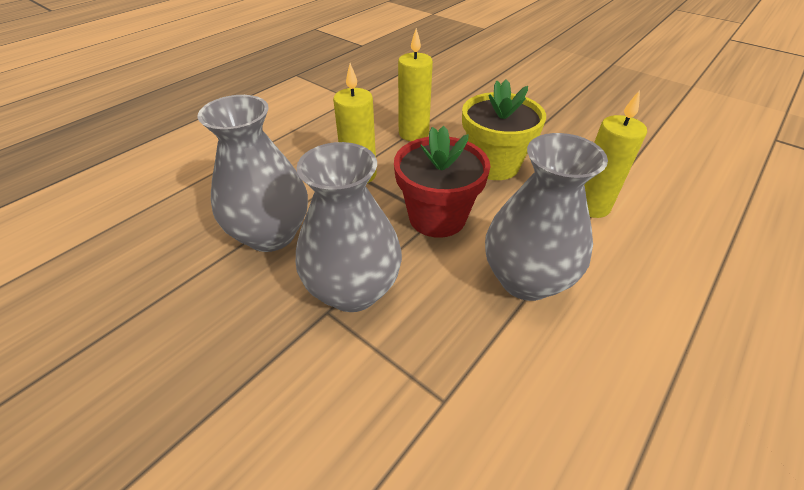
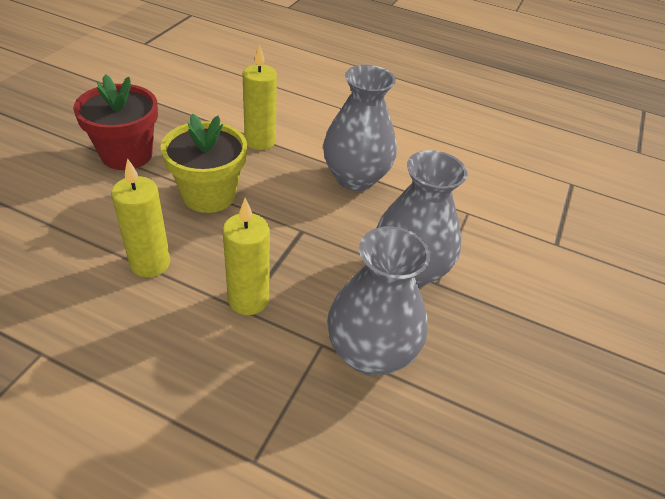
camera: 110 degrees left, 0 degrees up
red flower pot [394,126,490,238] -> red flower pot moved to [73,74,158,170]

